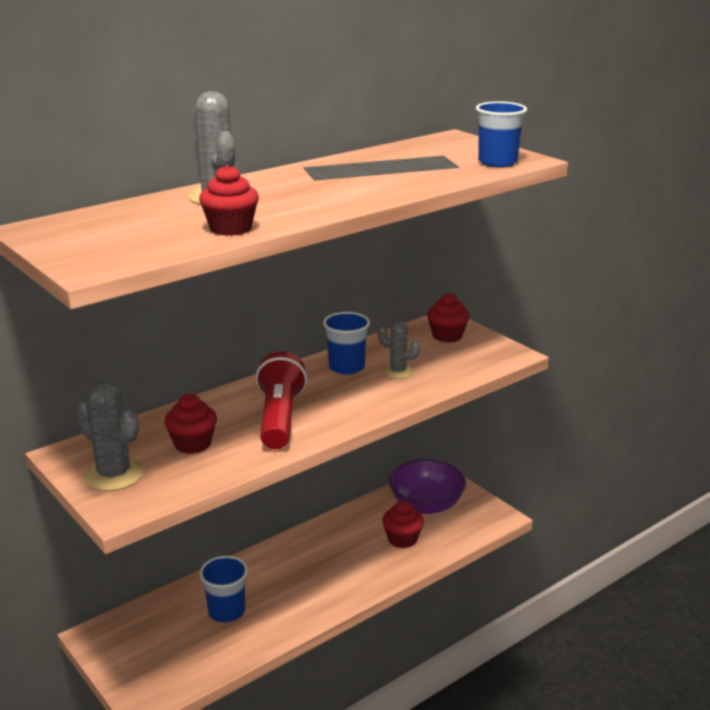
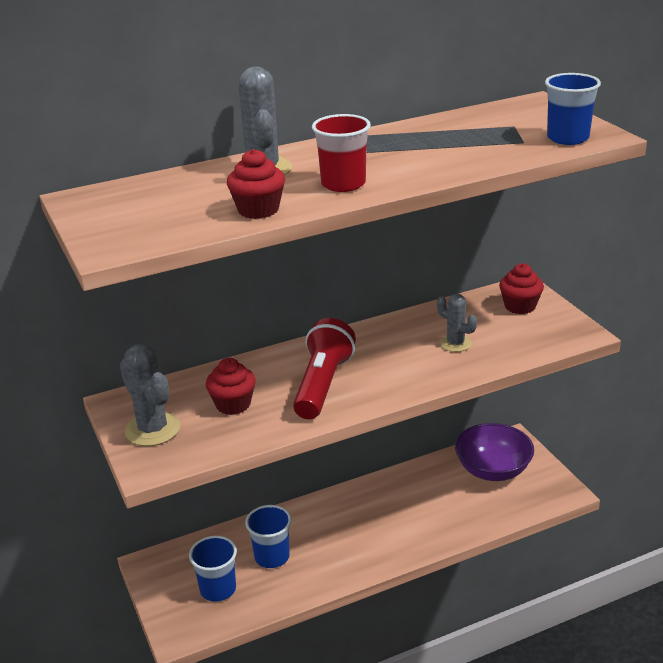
camera: 15 degrees right, 5 degrees up
blue cup [323,312,370,375] -> blue cup moved to [189,536,237,602]
red cupcake [382,500,424,548] -> none
none -> red cup [312,114,371,192]

